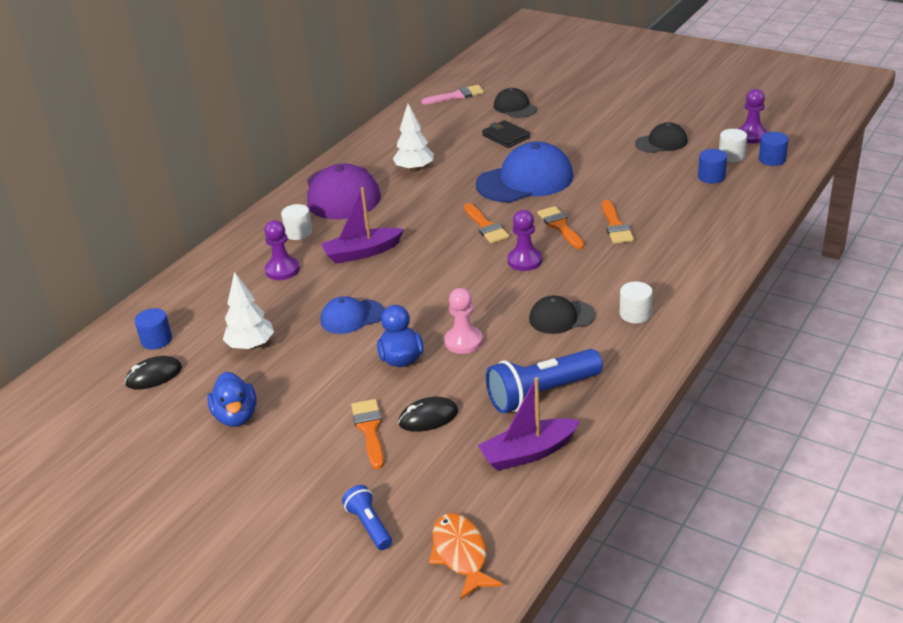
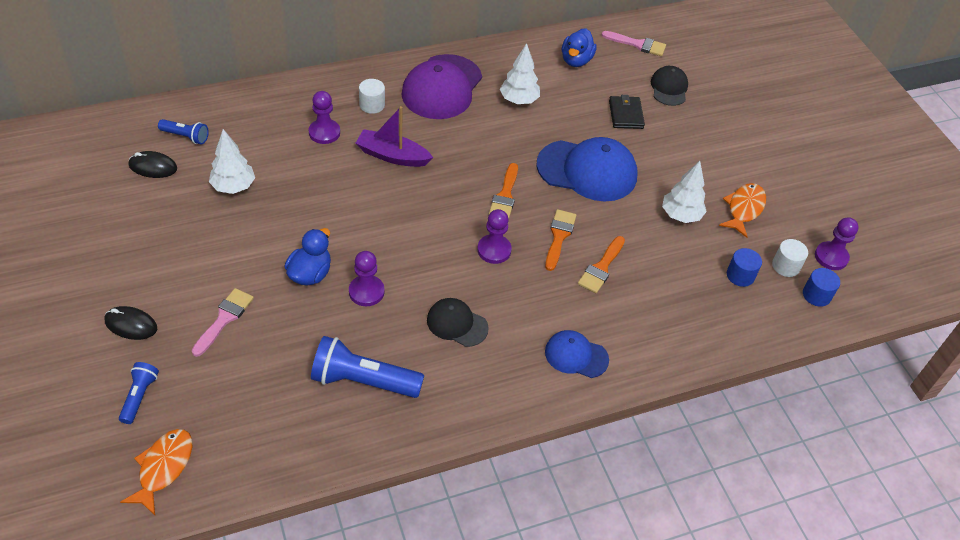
camera: 30 degrees right, 15 degrees up
blue cylinder [135,308,172,350] -> blue flashlight [158,119,209,144]
blue duck [207,372,257,427] -> blue duck moved to [562,28,597,67]
blue cap [320,296,384,334] -> blue cap moved to [545,330,609,378]
orange brush [351,399,384,469] -> pink brush [192,288,254,357]
black mouse [398,397,458,432] -> black mouse moved to [104,306,157,340]
pink pawn [444,288,483,354] -> purple pawn [349,251,385,306]
purple boat [477,377,580,471] -> none
white cylinder [620,282,653,323] -> none
black cap [635,122,688,153] -> orange fish [719,183,766,238]
none -> white tree [662,161,707,223]

